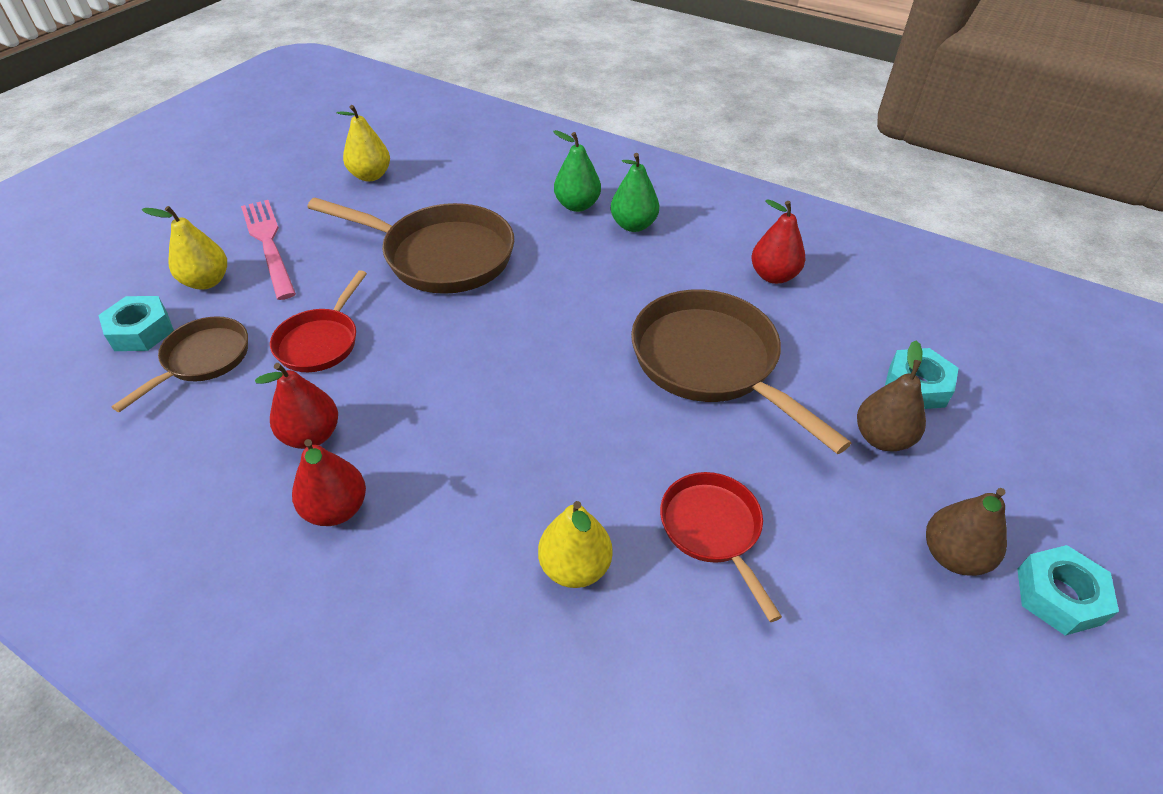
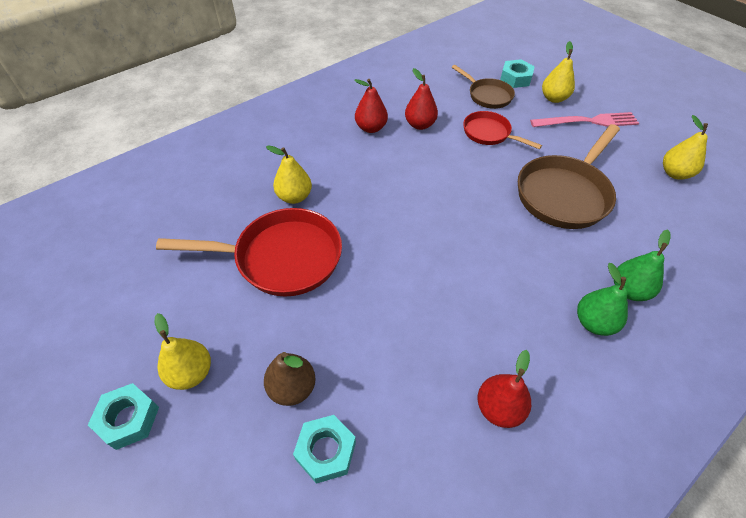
camera: 110 degrees right, 5 degrees up
brown pan [631,289,851,454] -> none
red pan [660,472,782,622] -> red pan [156,208,342,297], size x1.74
brown pear [926,488,1007,576] -> yellow pear [155,313,211,390]

